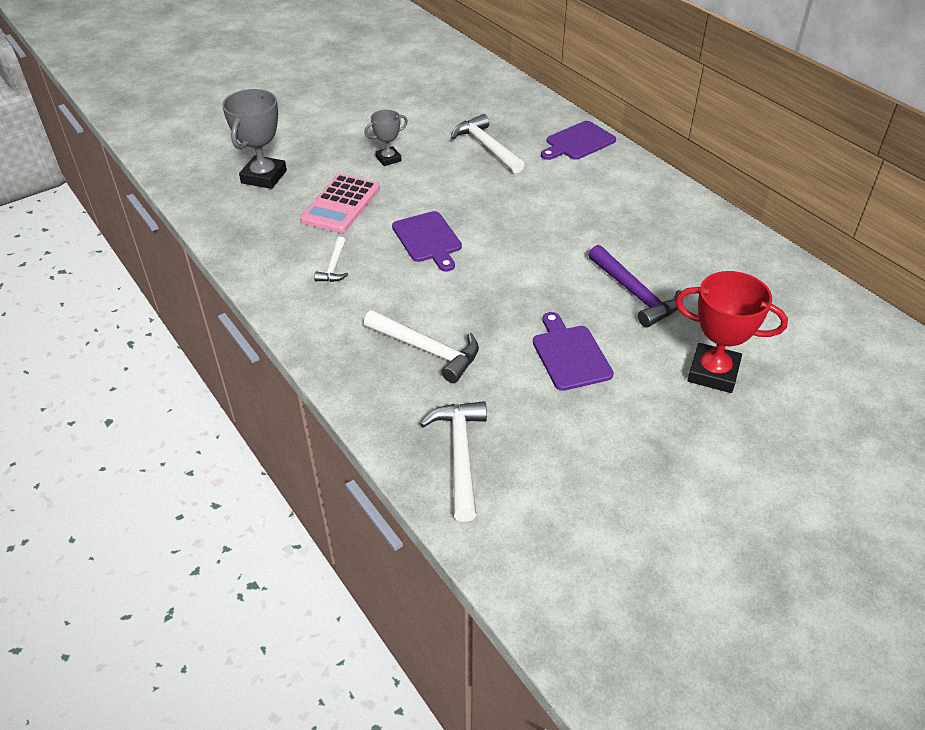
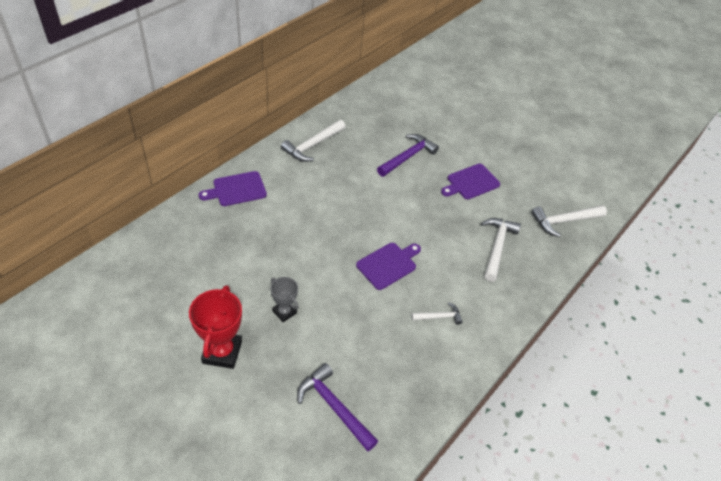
camera: 110 degrees left, 5 degrees up
grey trophy [222,89,287,189] -> purple hammer [297,363,378,451]
pink calculator [300,174,380,233] -> none
white hammer [451,114,525,173] -> white hammer moved to [281,120,346,162]
purple cutting board [541,121,616,160] -> purple cutting board turned 120 degrees clockwise [199,171,267,206]
red trophy [675,271,788,393] -> red trophy moved to [189,285,242,369]

